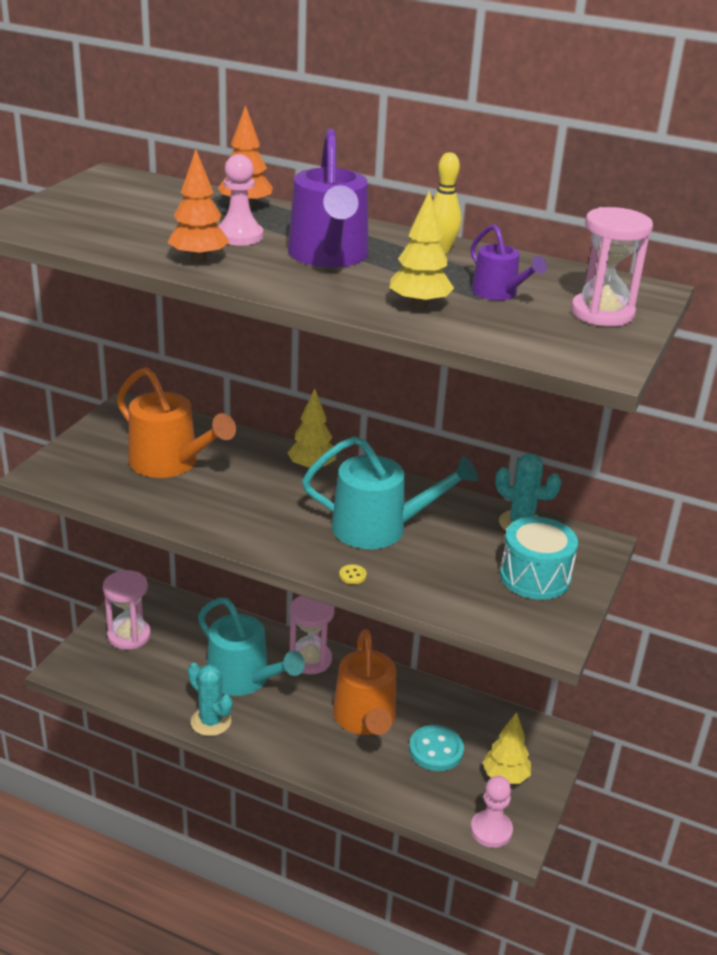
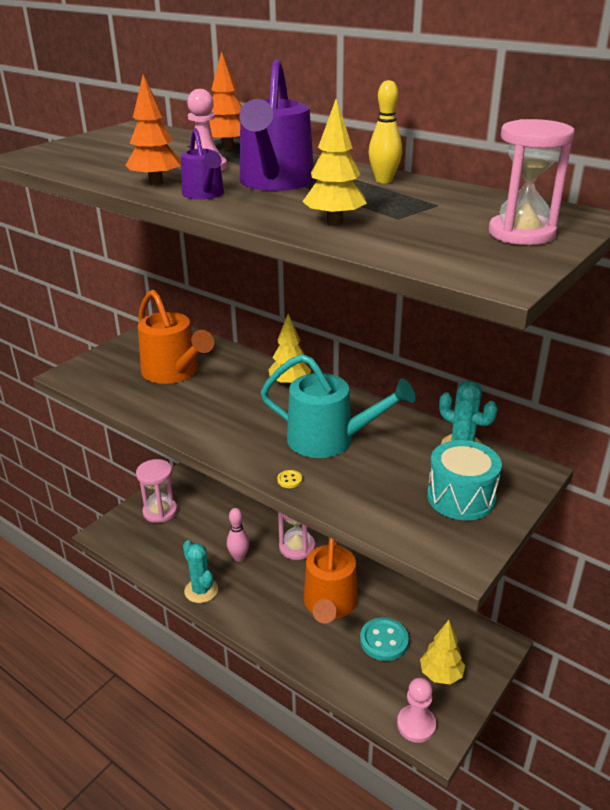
camera: 15 degrees right, 0 degrees up
turquoise watering can [198,598,305,696] -> pink bowling pin [227,508,249,562]
purple watering can [471,224,547,300] -> purple watering can moved to [181,128,224,200]

